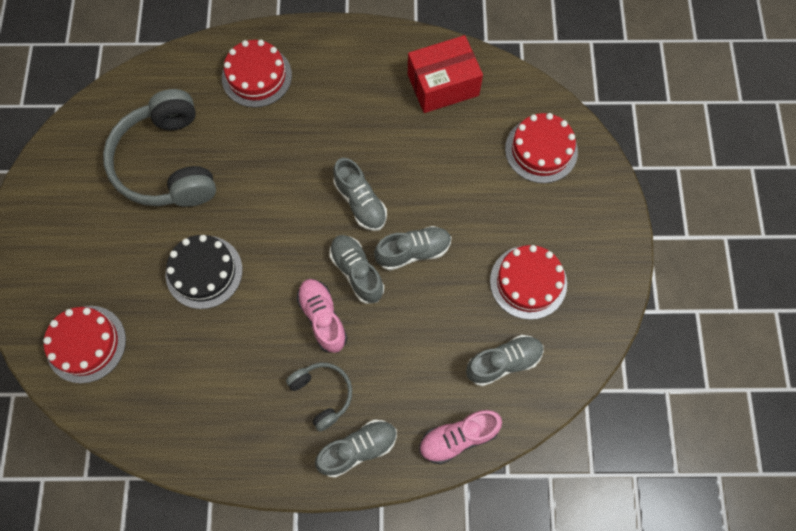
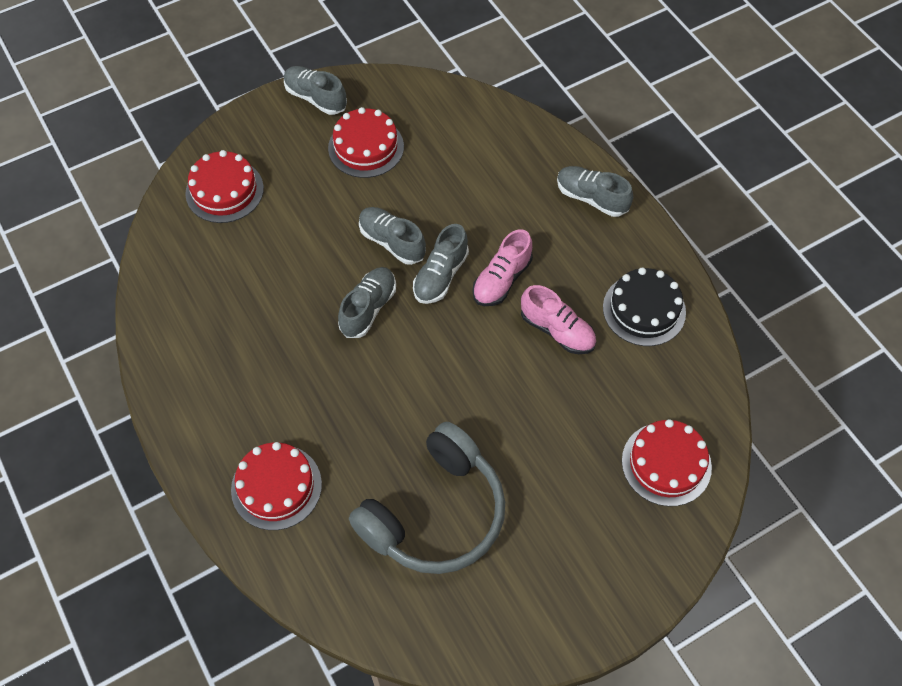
camera: 120 degrees left, 10 degrees down
black cake [166,235,243,309] -> black cake moved to [603,268,686,346]
grey headphones [286,363,352,432] -> none
red box [408,35,483,113] -> none
pink shoe [419,410,502,464] -> pink shoe moved to [521,285,596,354]
grey shoe [466,335,544,386] -> grey shoe moved to [284,66,347,115]

